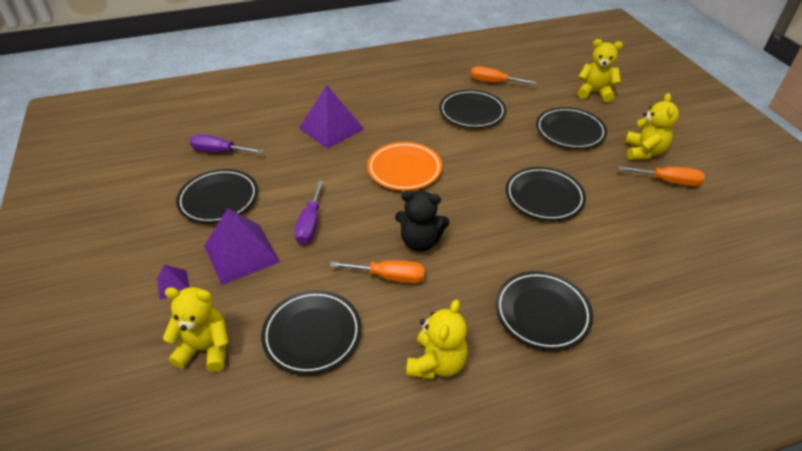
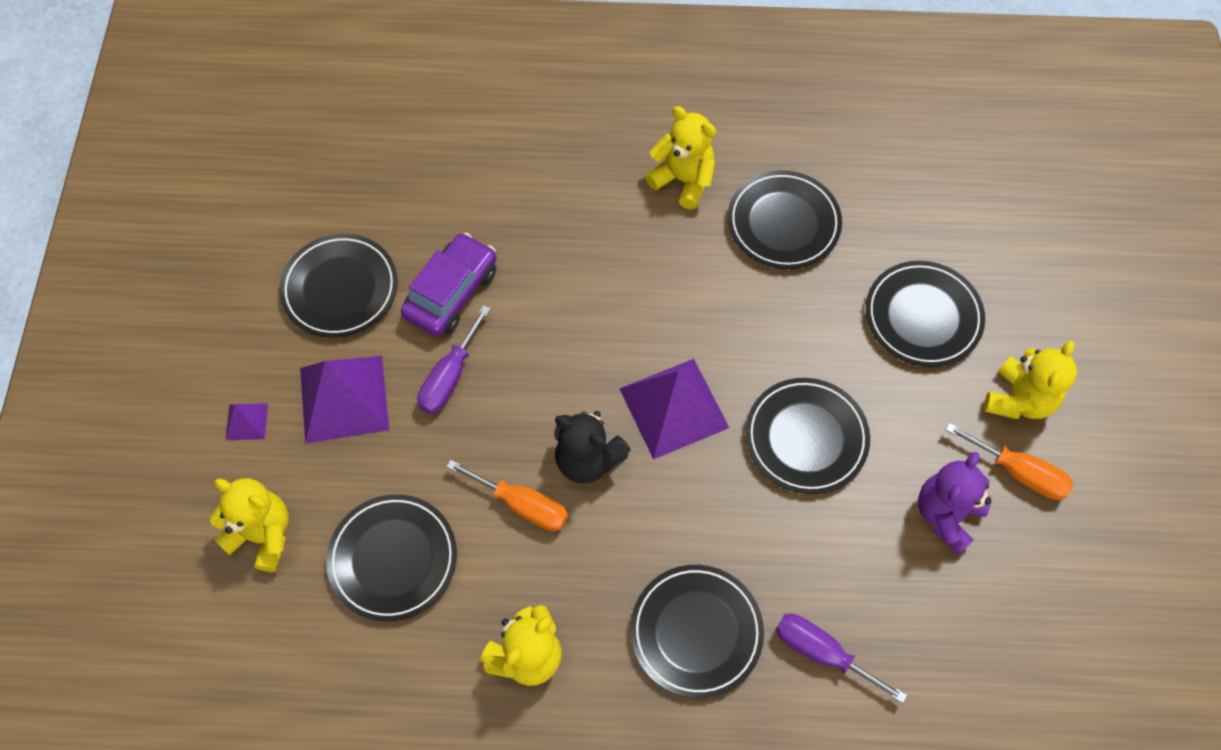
camera: 20 degrees right, 20 degrees up
purple screwdriver [189,134,264,153] -> purple screwdriver moved to [776,614,907,704]
purple pyramid [299,85,364,149] -> purple pyramid moved to [619,359,729,459]
orange plate [367,142,442,191] -> none
orange screwdriver [470,66,536,85] -> none
yellow teddy bear [578,39,623,102] -> yellow teddy bear moved to [645,106,716,210]
none -> purple car [401,232,497,337]
none -> purple teddy bear [918,452,991,555]

